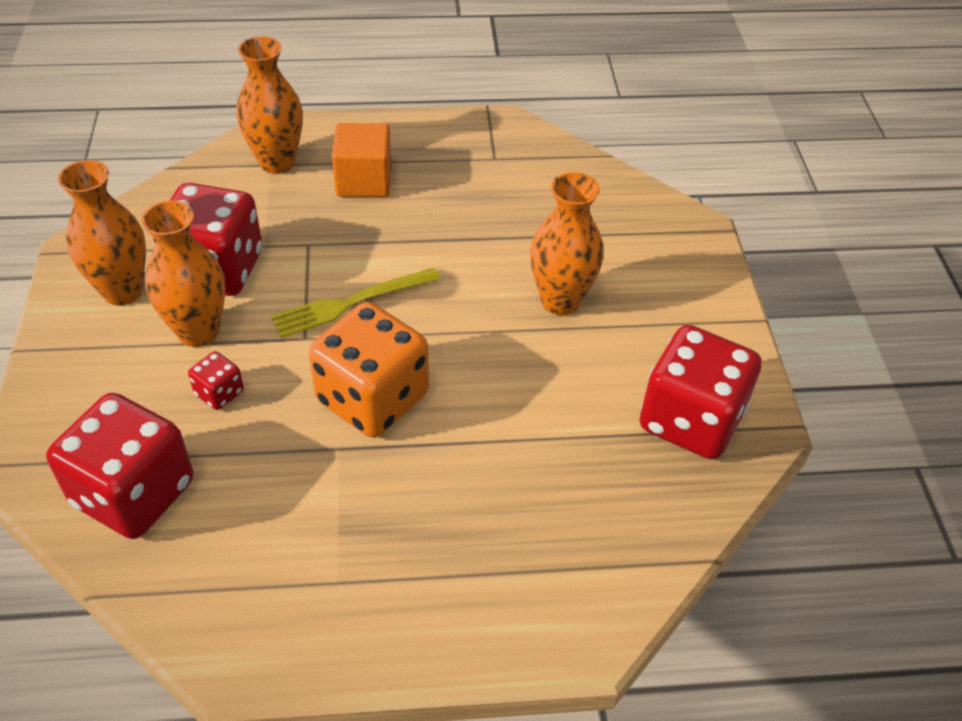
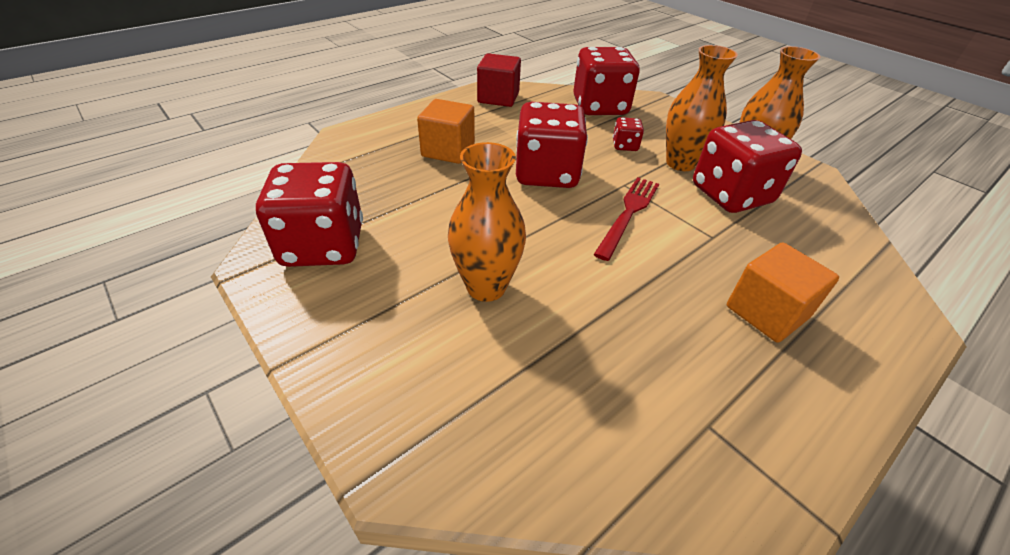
camera: 145 degrees right, 5 degrees down
orange vase [237,36,303,174] -> none
yellow fork [271,267,440,338] -> red fork [594,177,659,261]
orange dice [309,302,429,438] -> red dice [516,102,588,188]
none -> orange cube [417,99,475,164]
none -> red cube [477,53,521,107]

